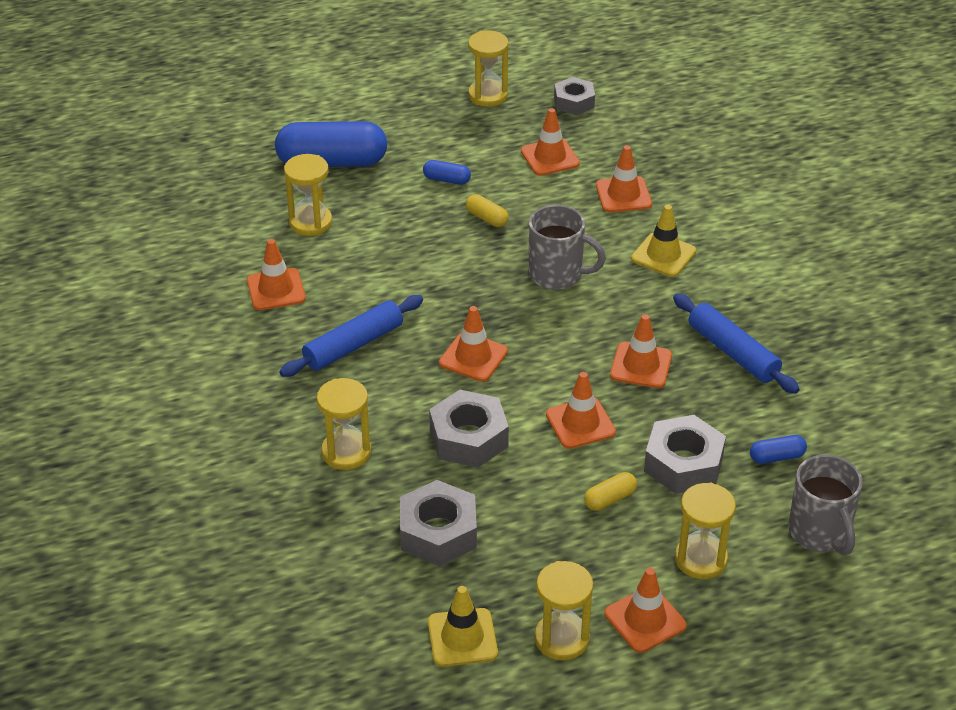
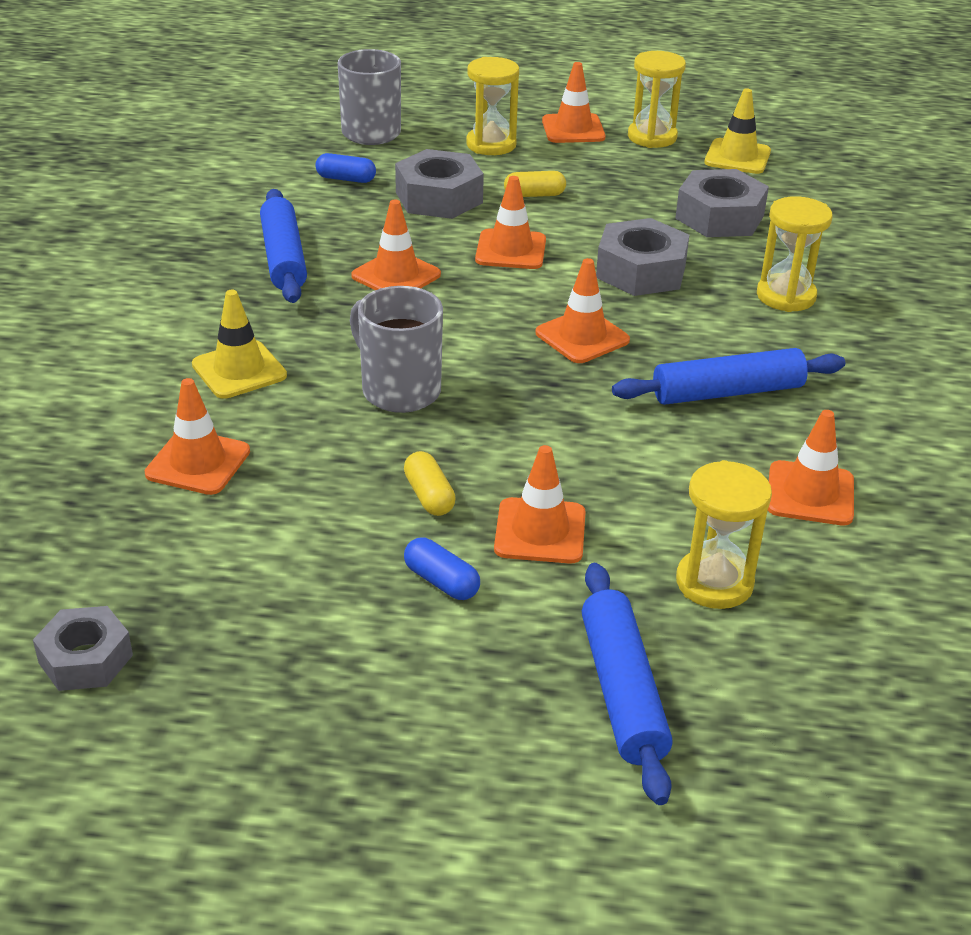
camera: 155 degrees left, 5 degrees down
blue capsule [275,121,387,167] -> blue rolling pin [582,563,672,805]
yellow hourglass [468,30,509,107] -> none
orange traffic cone [521,108,580,176] -> orange traffic cone moved to [494,445,586,564]

